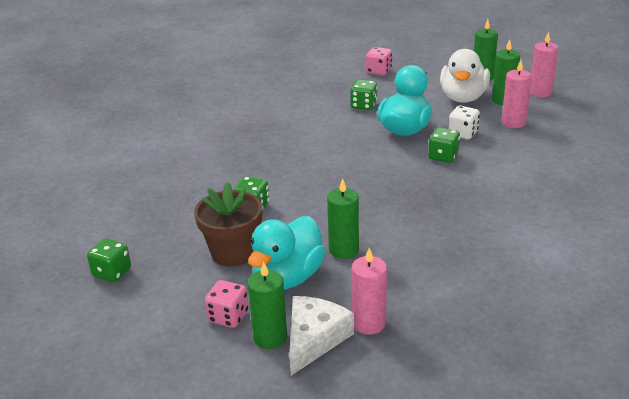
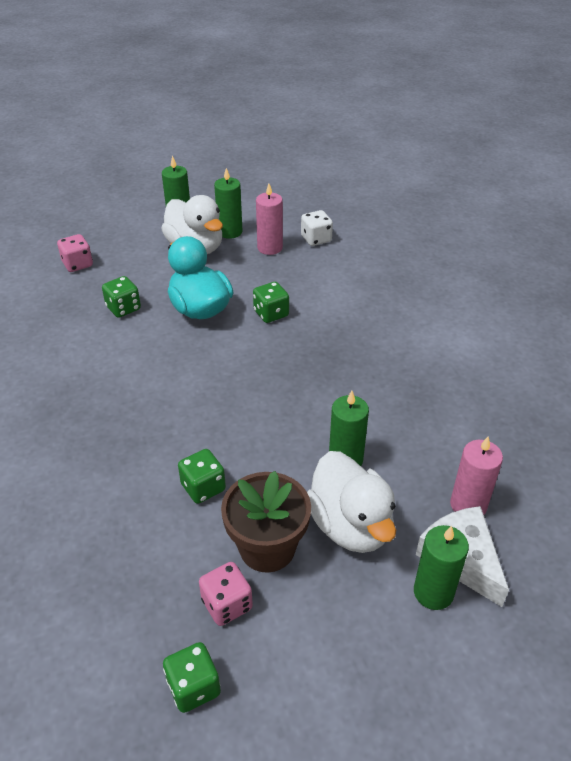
camera: 55 degrees left, 10 degrees up
pink dice [205,280,249,328] -> pink dice moved to [199,562,253,626]
turquoise duck [248,216,326,290] -> white duck [307,451,396,553]
white dice [448,106,480,139] -> white dice moved to [301,210,333,246]
pink candle [530,32,559,97] -> none

